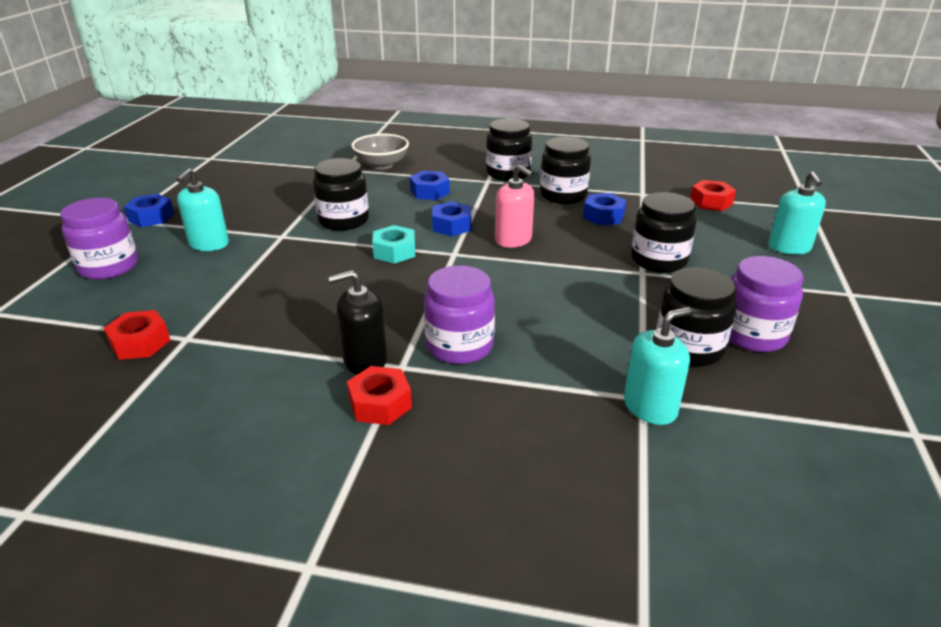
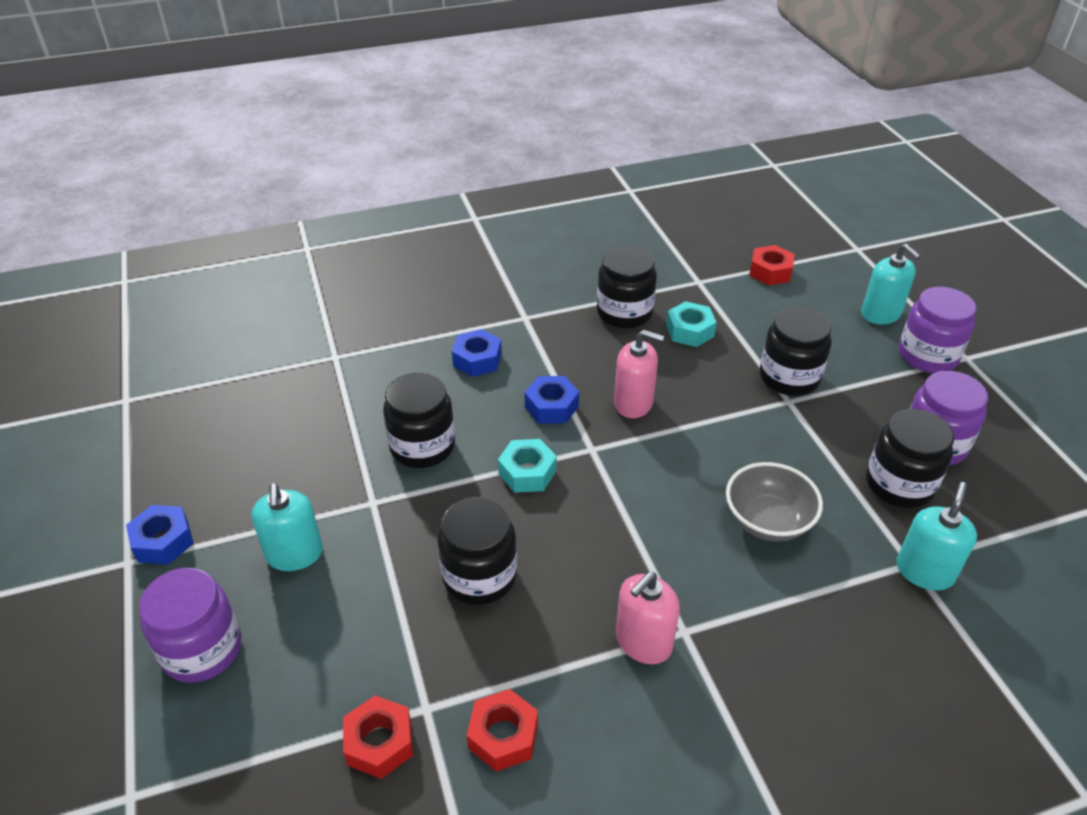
camera: 30 degrees left, 10 degrees up
black soap dispenser [328,270,387,375] -> pink soap dispenser [616,572,680,664]
red nut [347,366,412,425] -> red nut moved to [467,689,538,772]
grey bowl [351,134,409,170] -> grey bowl moved to [726,462,823,541]
purple jar [424,266,495,364] -> purple jar moved to [899,287,977,373]
black jar [486,118,532,181] -> black jar moved to [437,497,517,605]
blue nut [583,193,626,225] -> turquoise nut [666,301,717,347]

